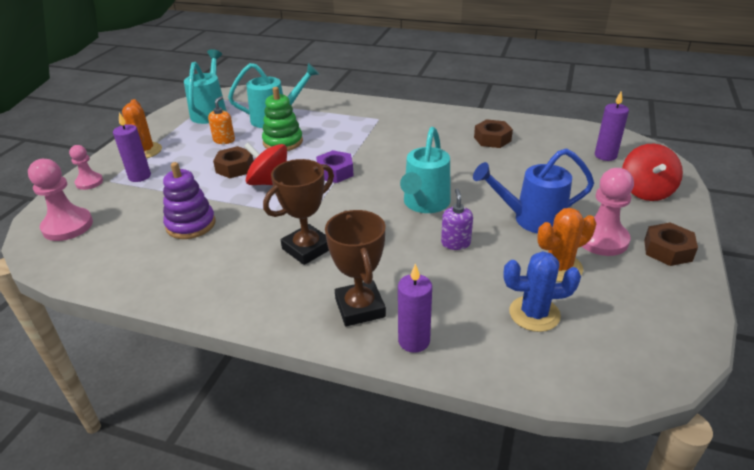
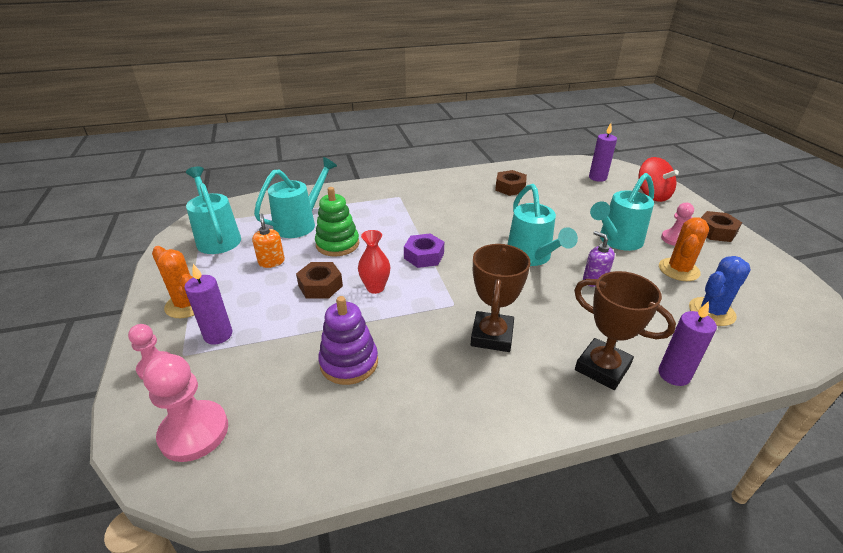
camera: 35 degrees left, 0 degrees up
red spinning top [244,143,287,185] -> red vase [358,230,390,294]
blue watering can [473,148,594,234] -> turquoise watering can [590,173,654,251]
pink pawn [582,168,634,256] -> pink pawn [661,203,694,246], size x0.61

